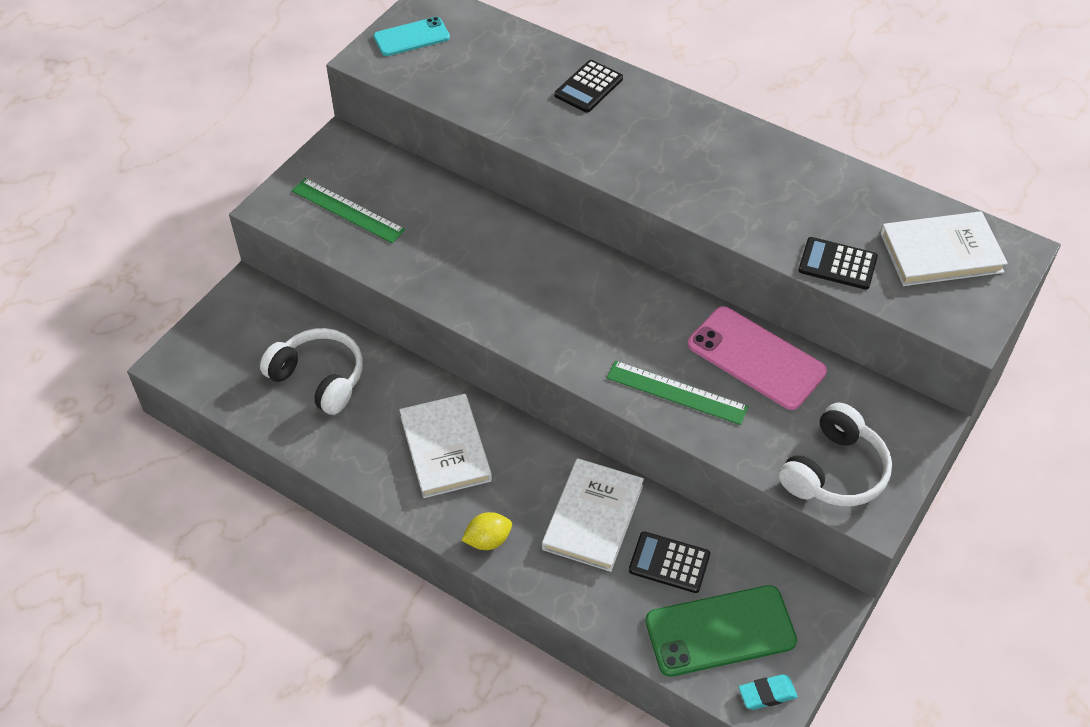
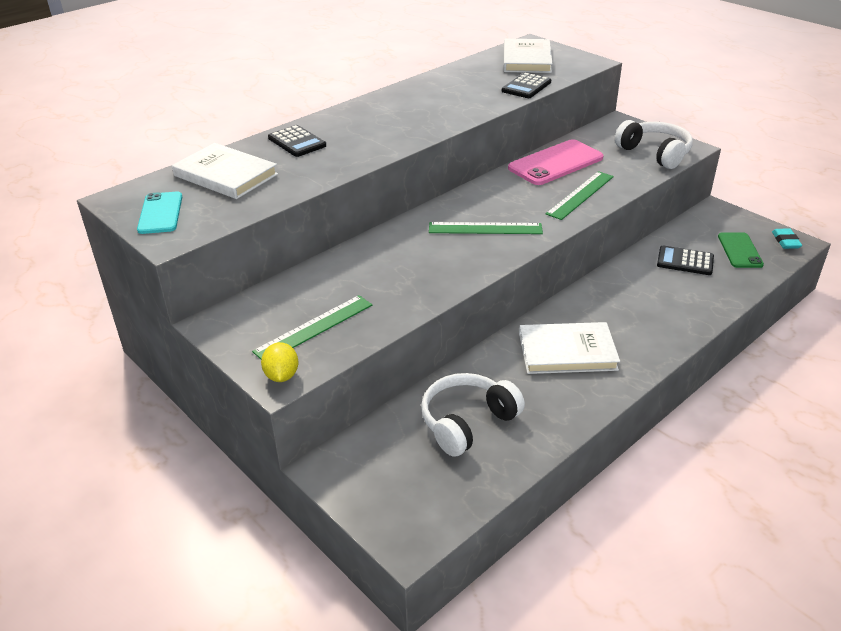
camera: 75 degrees left, 15 degrees down
yellow lemon [461,512,512,550] -> yellow lemon moved to [261,342,299,382]
white book [542,458,644,572] -> white book moved to [172,143,278,199]
black calculator [629,532,710,593] -> black calculator turned 75 degrees clockwise [657,246,714,275]
green phone [645,585,797,677] -> green phone [718,232,764,268], size x0.62
none -> green ruler [429,222,543,234]

